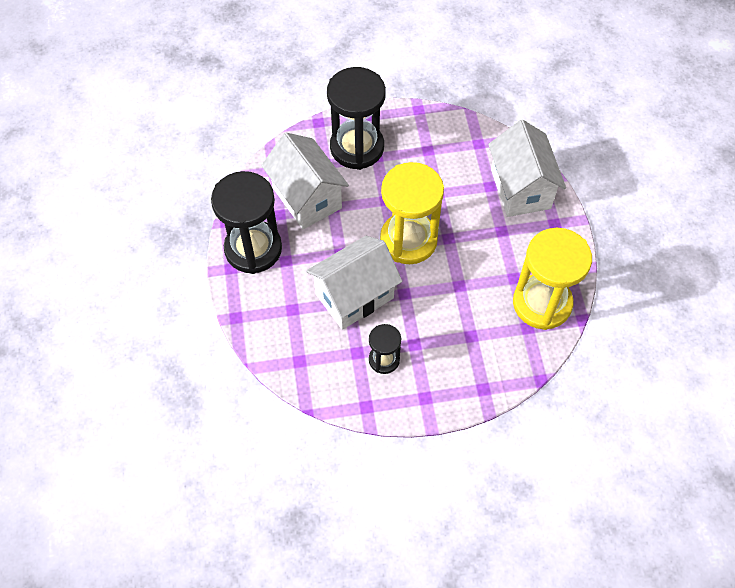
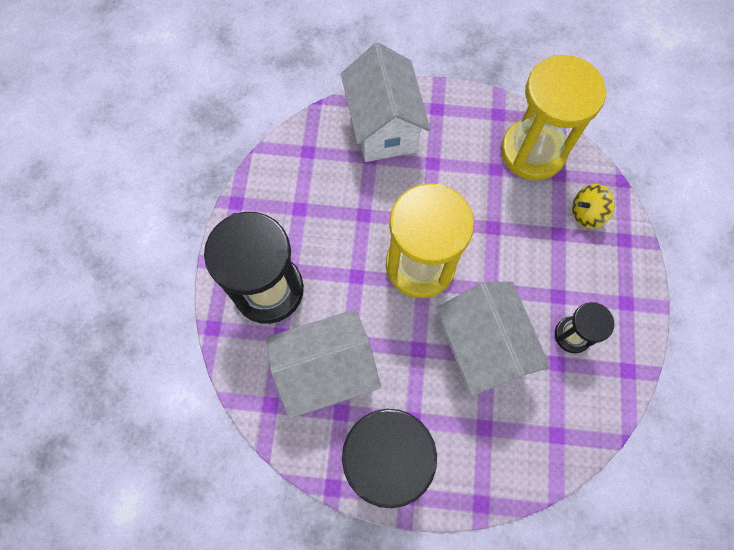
camera: 75 degrees left, 10 degrees up
white house [488,120,566,217] -> white house turned 75 degrees clockwise [341,42,430,162]
none -> yellow spinning top [572,184,615,229]

